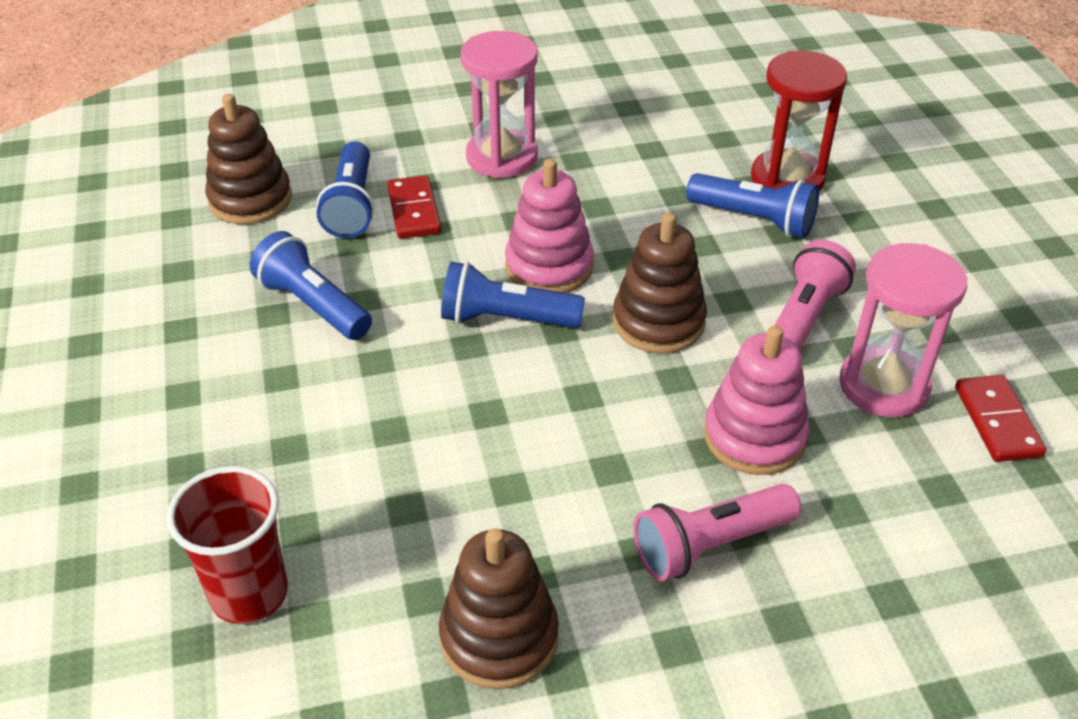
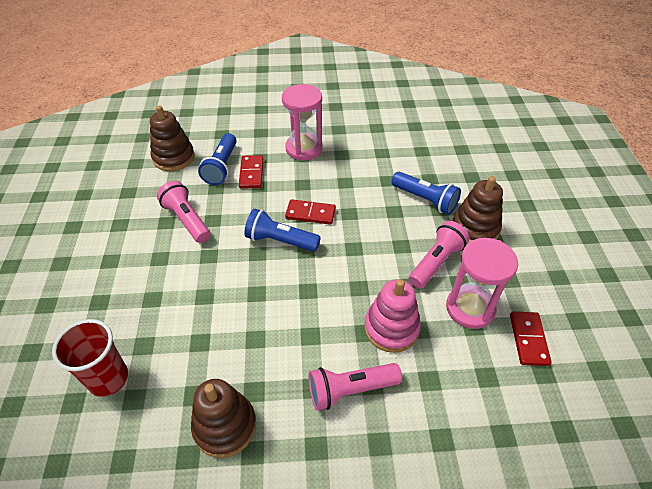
camera: 10 degrees right, 5 degrees up
blue flashlight [250,231,372,340] -> pink flashlight [157,181,210,243]
pink stacking toy [505,159,594,293] -> red domino [285,199,336,225]
brown stacking toy [613,212,707,353] -> brown stacking toy moved to [453,176,503,244]
red hourglass [751,51,847,192] -> none

